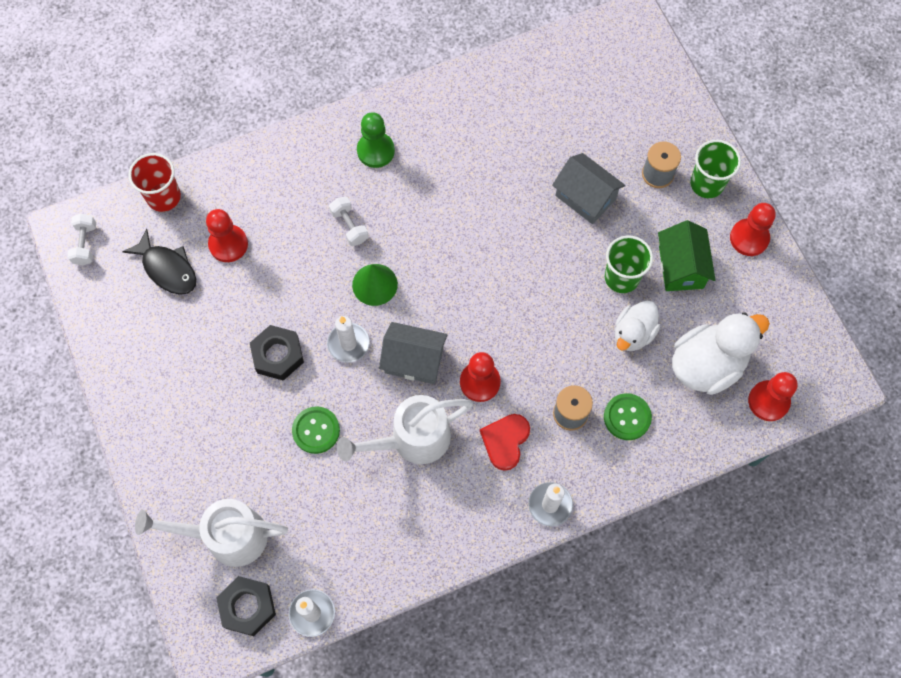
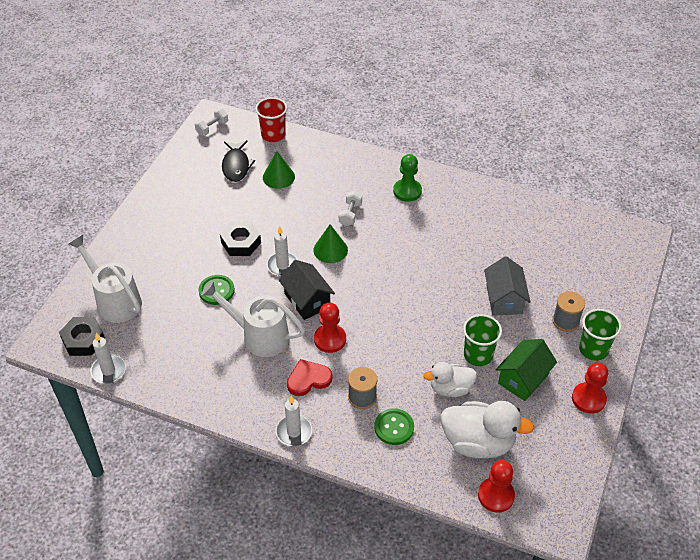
camera: 45 degrees right, 20 degrees down
red pawn [206,209,248,262] -> green cone [263,151,295,189]
grey house [379,322,448,384] -> black house [279,260,335,320]

